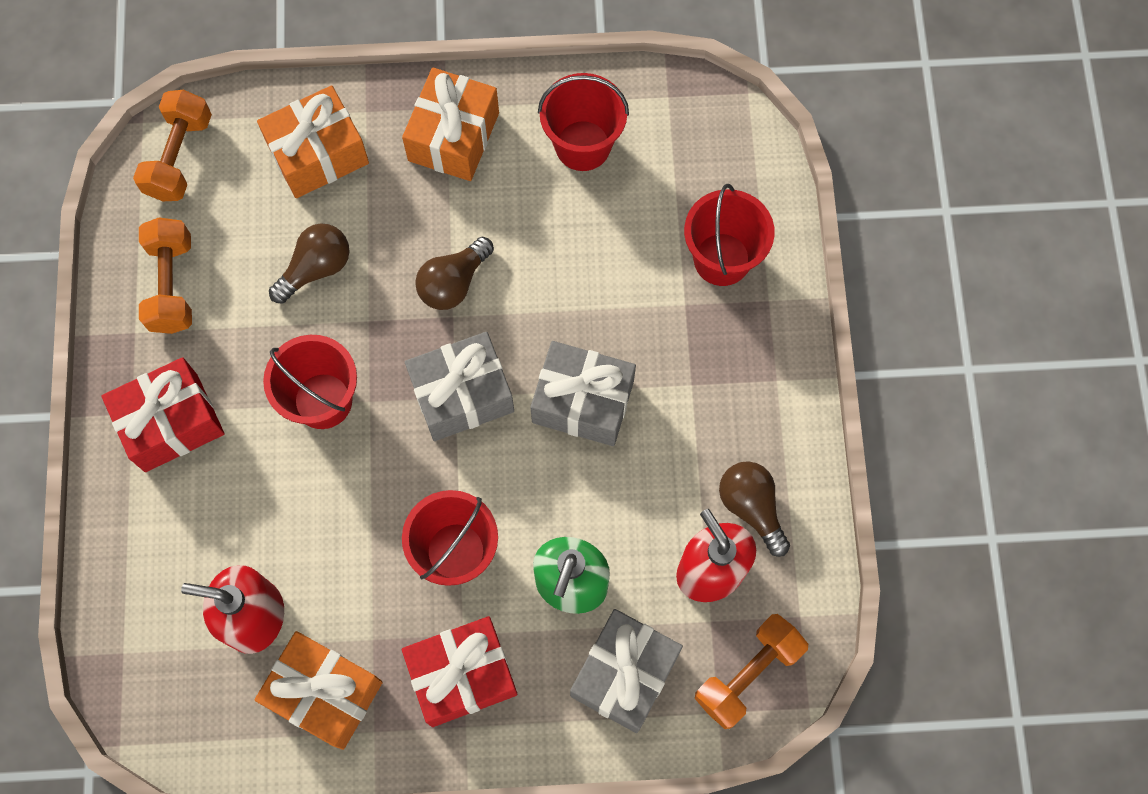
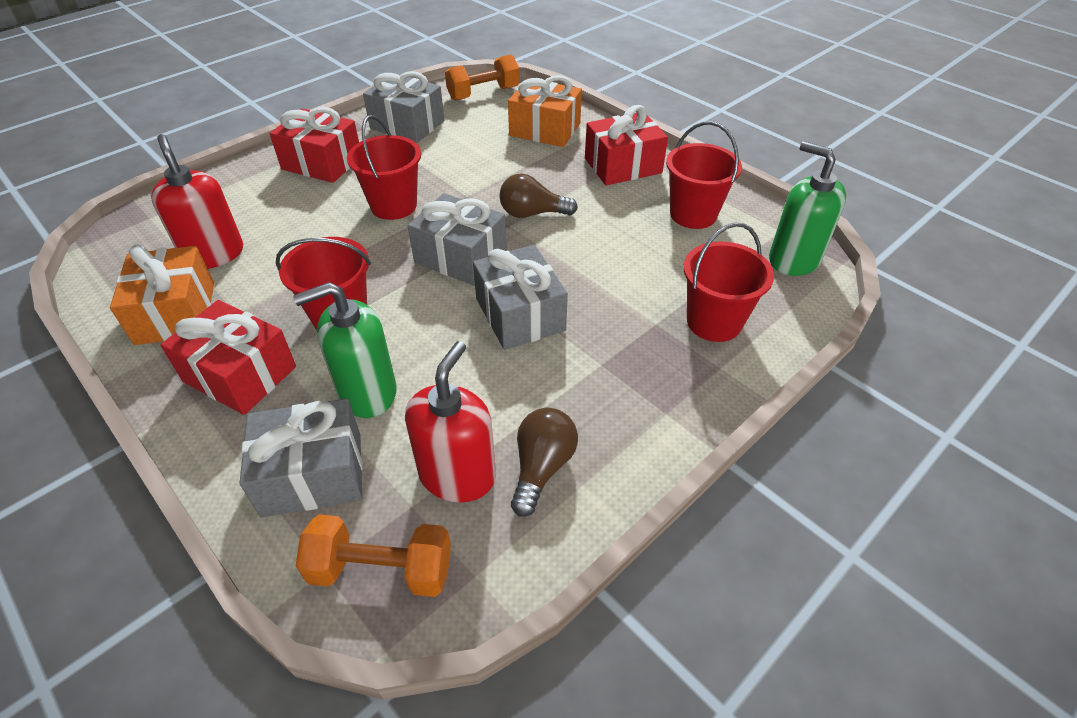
camera: 50 degrees right, 25 degrees down
orange dumbbell [139,218,192,334] -> grey gift [363,71,444,143]
brown light bulb [269,223,350,304] -> none
orange gift [402,68,499,181] -> red gift [585,105,668,186]
none -> green soap dispenser [769,141,846,276]

